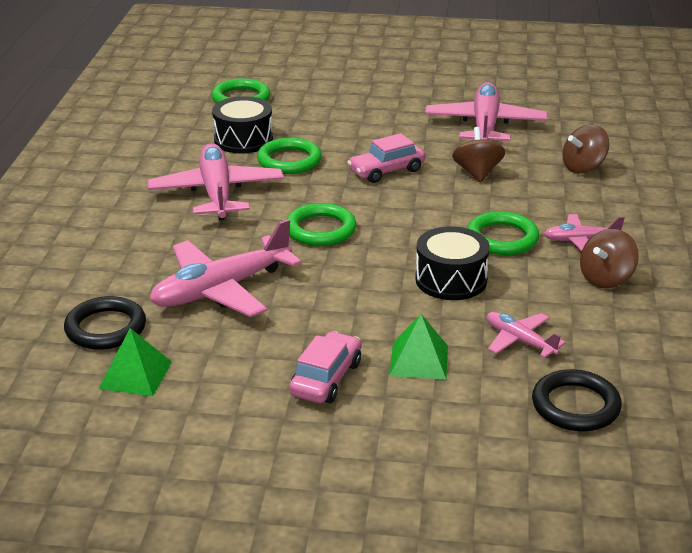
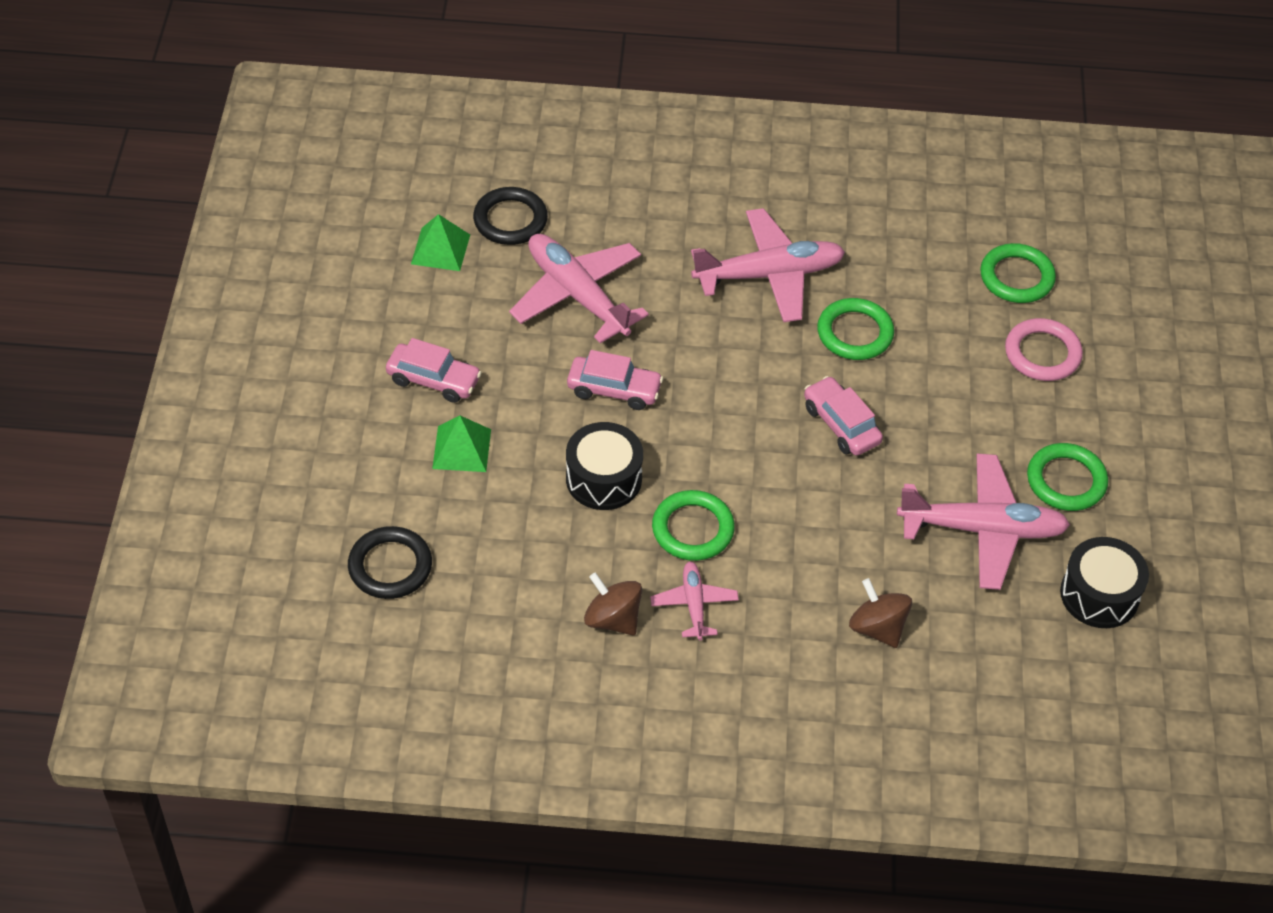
camera: 85 degrees right, 20 degrees up
black drum [212,96,273,154] -> black drum moved to [1060,537,1149,628]
green ring [286,203,357,246] -> green ring moved to [1027,443,1108,511]
brown spinning top [452,127,505,183] -> none
pink plane [487,312,566,358] -> none
none -> pink car [567,350,663,410]
none -> pink ring [1005,318,1083,381]

